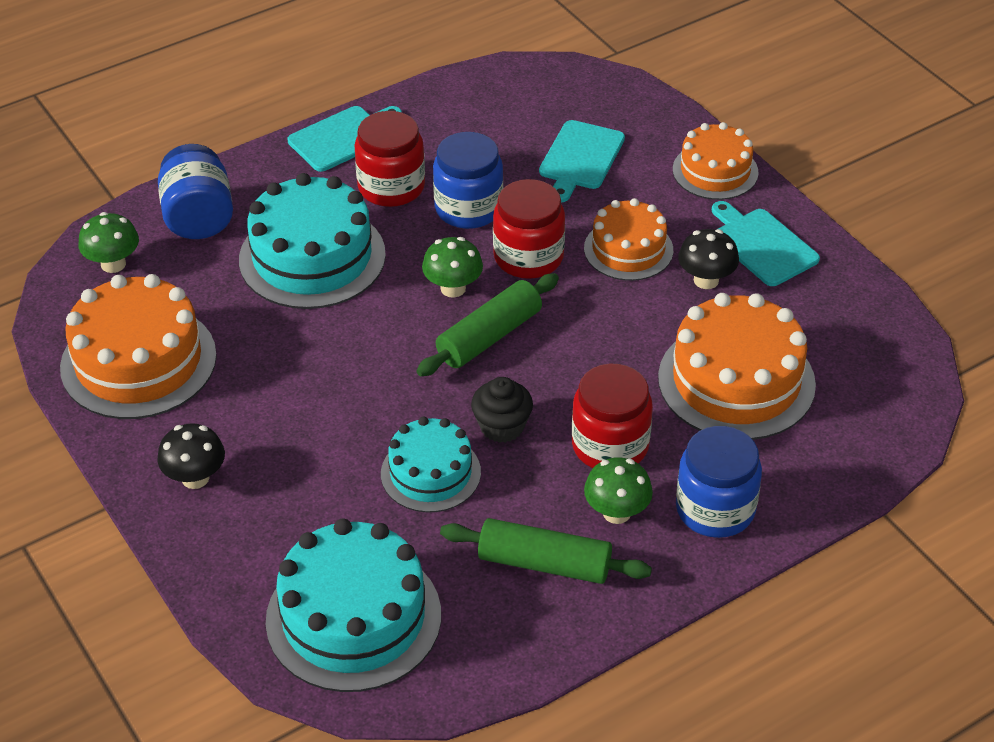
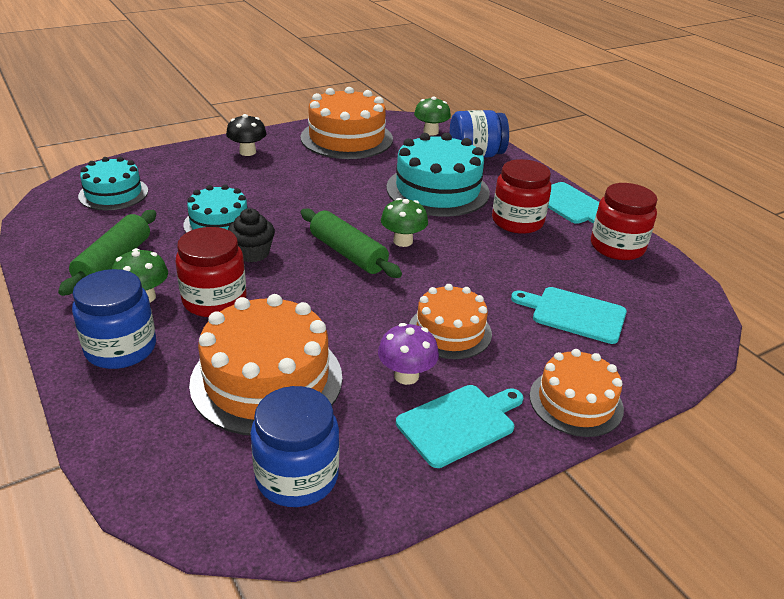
camera: 90 degrees right, 10 degrees down
turquoise cake [266,519,441,692] -> turquoise cake [78,157,148,210], size x0.61
blue jar [433,132,503,229] -> blue jar moved to [250,386,339,507]
red jar [493,179,565,279] -> red jar moved to [591,183,657,260]
black mushroom [678,229,739,289] -> purple mushroom [378,323,439,385]

